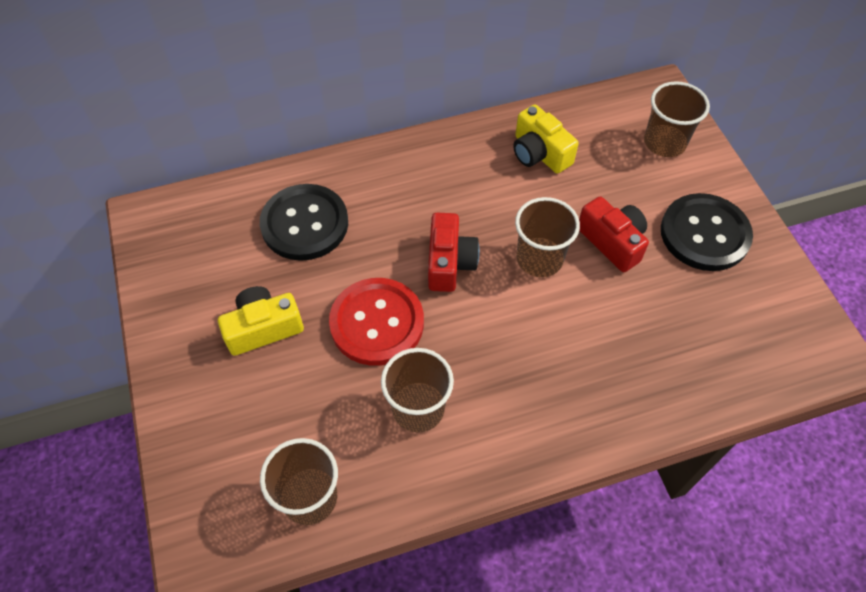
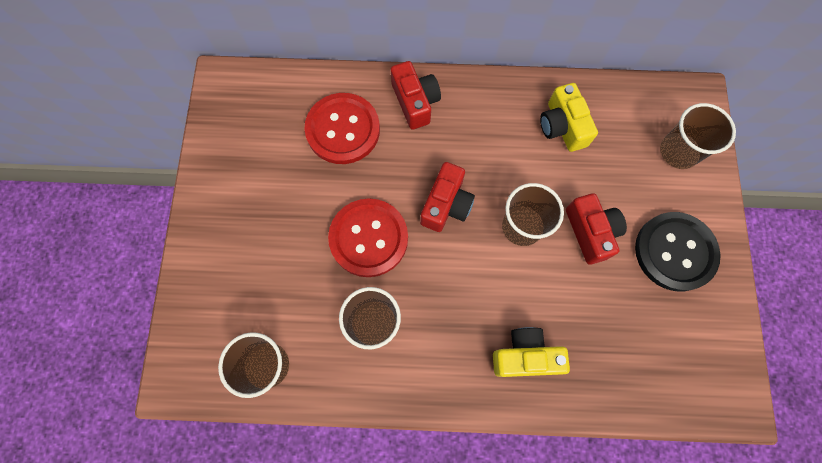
camera: 20 degrees right, 15 degrees up
yellow camera [218,286,304,356] -> yellow camera moved to [493,327,570,377]
black button [260,184,348,261] -> red button [304,93,380,164]
none -> red camera [391,61,441,130]

